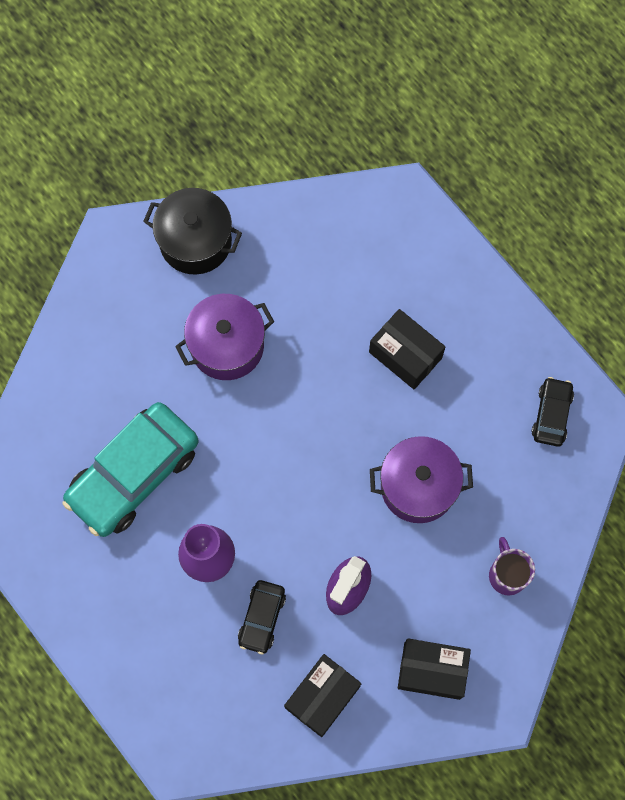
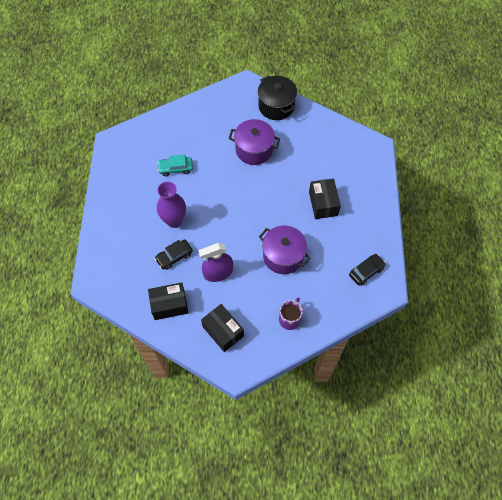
camera: 40 degrees right, 10 degrees down
turquoise car [63,402,199,537] -> turquoise car [157,155,193,176], size x0.49

